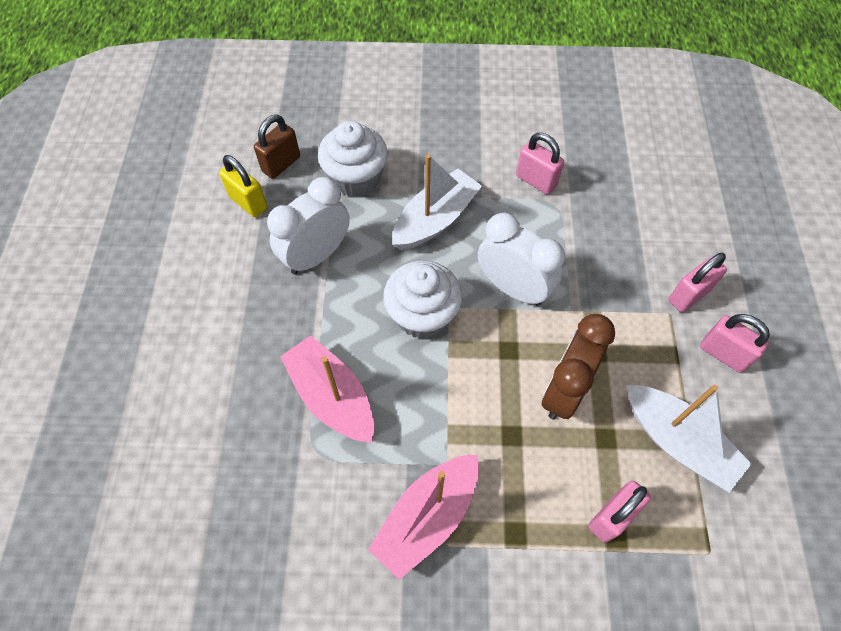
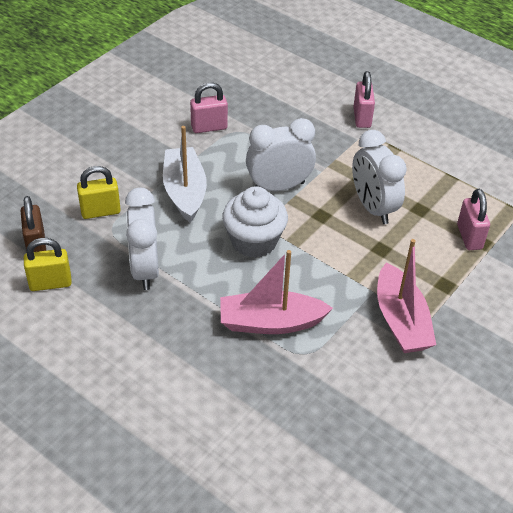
camera: 55 degrees left, 15 degrees down
white cupcake [318,121,388,197] -> yellow padlock [77,166,121,219]
brown clock [542,314,615,419] -> white clock [352,130,407,224]
white boat [627,385,751,493] -> none
pink padlock [700,314,770,373] -> none

